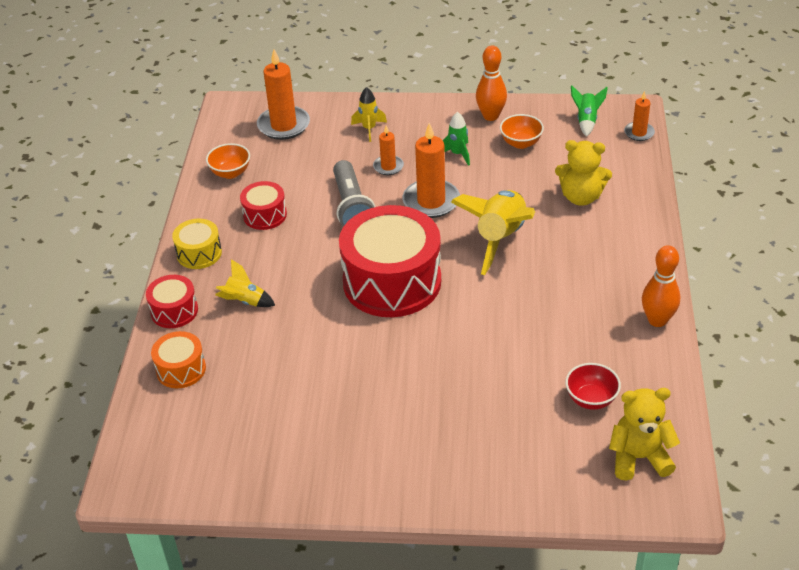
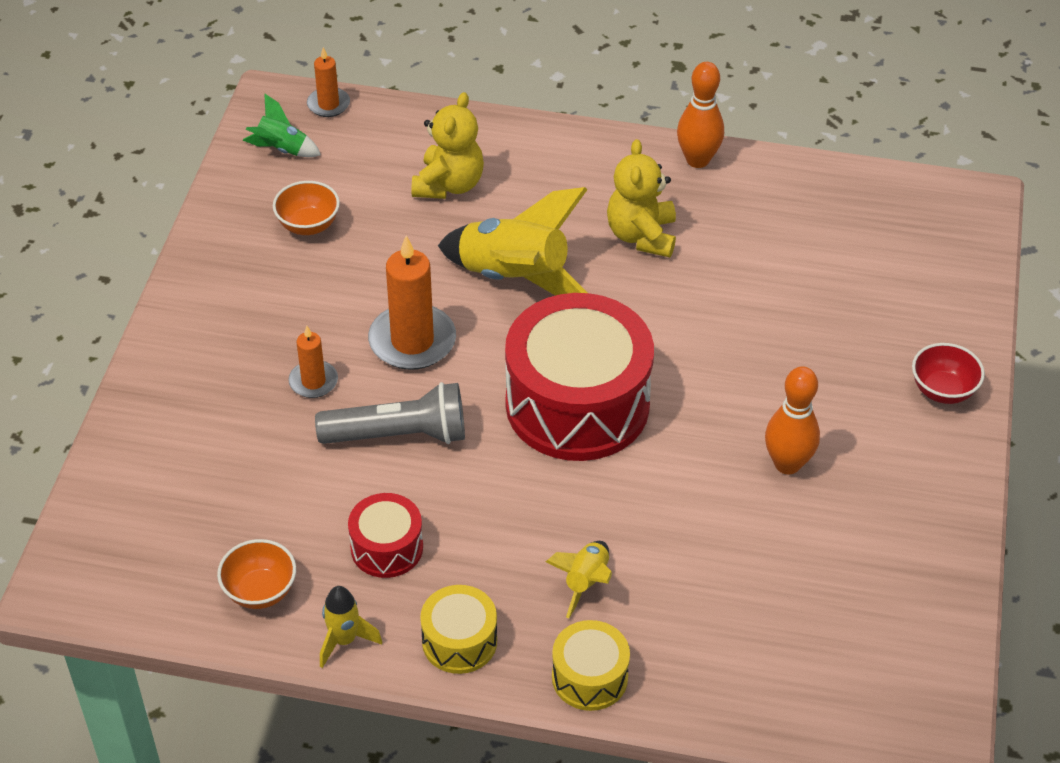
camera: 85 degrees left, 5 degrees up
red drum [146,275,198,328] -> yellow drum [552,620,630,711]
orange drum [151,331,206,388] -> none
orange candle [257,49,310,140] -> none
yellow rocket [351,87,387,142] -> yellow rocket moved to [320,586,382,668]
green rocket [443,112,470,166] -> none
orange bowling pin [476,45,507,121] -> orange bowling pin moved to [765,366,820,475]
red bowl [565,363,621,410] -> red bowl moved to [912,343,985,404]
yellow teddy bear [609,388,680,481] -> yellow teddy bear moved to [607,139,676,257]

